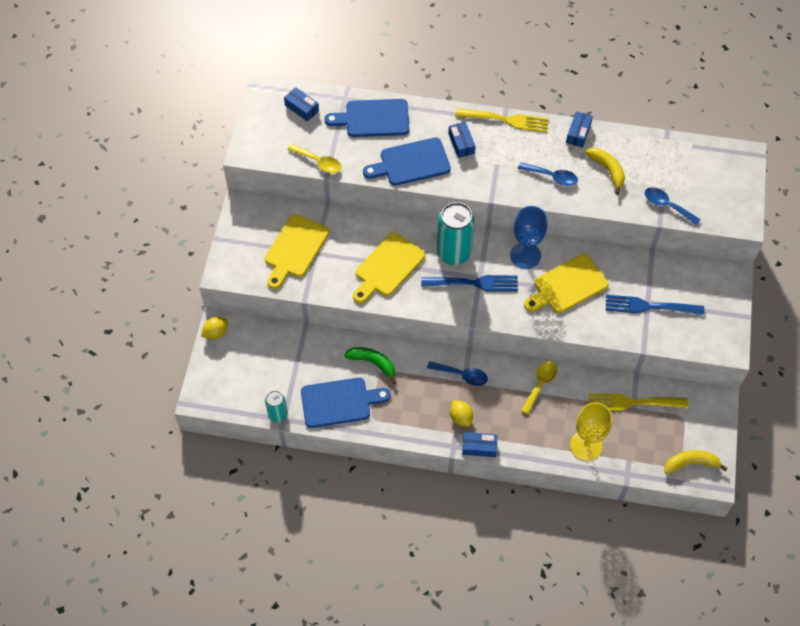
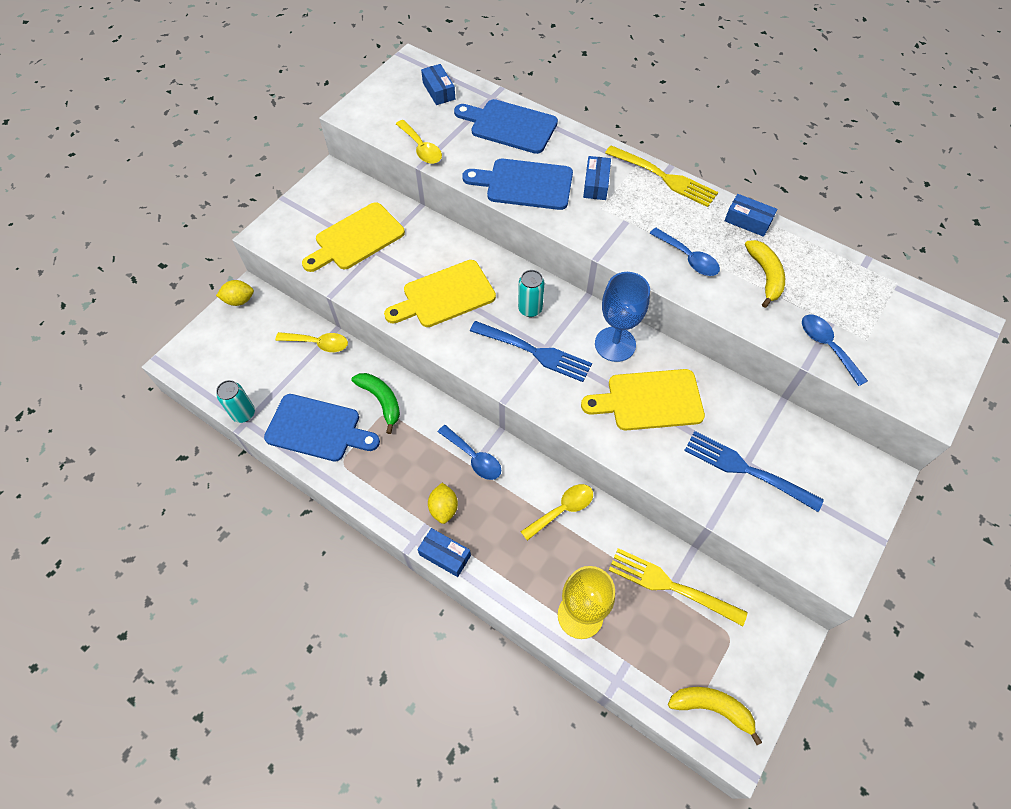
camera: 25 degrees right, 0 degrees up
turquoise can [437,202,475,265] -> turquoise can [518,270,544,317], size x0.54
blue box [566,111,593,148] -> blue box turned 75 degrees clockwise [724,194,777,237]
none -> yellow spoon [275,332,348,352]

